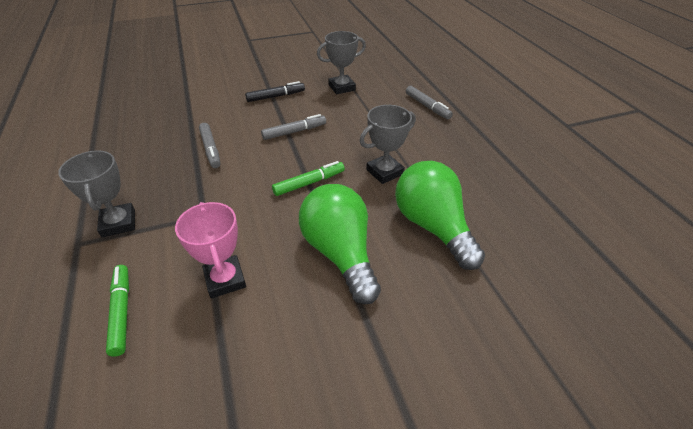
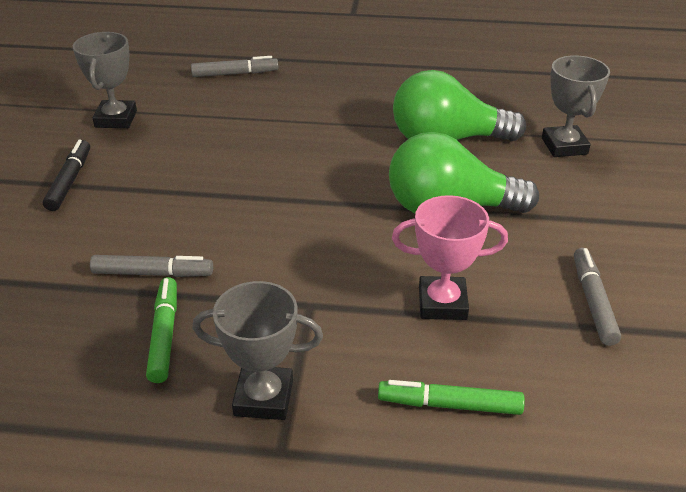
camera: 65 degrees left, 5 degrees down
grey marker [261,114,326,140] -> grey marker moved to [574,248,621,346]
green marker [272,161,345,196] -> green marker moved to [146,277,177,383]
grey trophy [360,105,416,184] -> grey trophy moved to [542,55,610,157]

